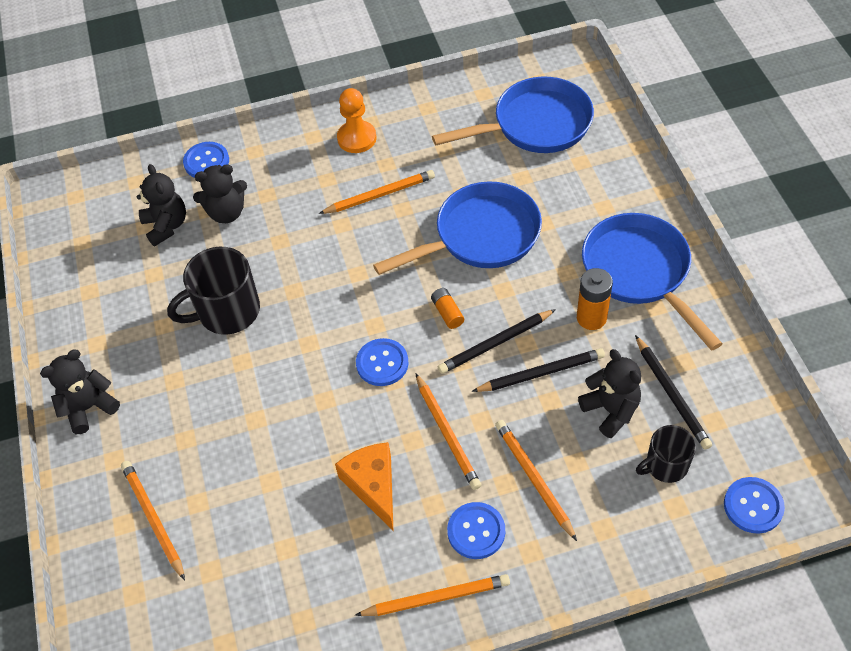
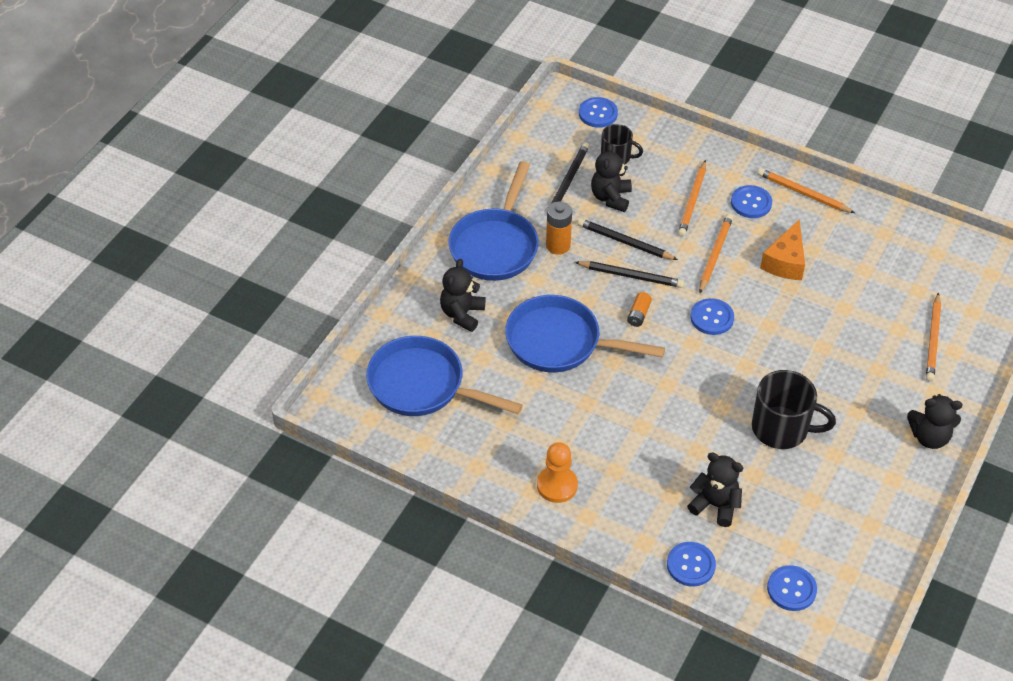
camera: 140 degrees left, 5 degrees down
black teddy bear [137,164,186,246] -> black teddy bear moved to [440,259,485,332]
orange pencil [318,170,435,214] -> none
none -> blue button [767,565,817,611]

